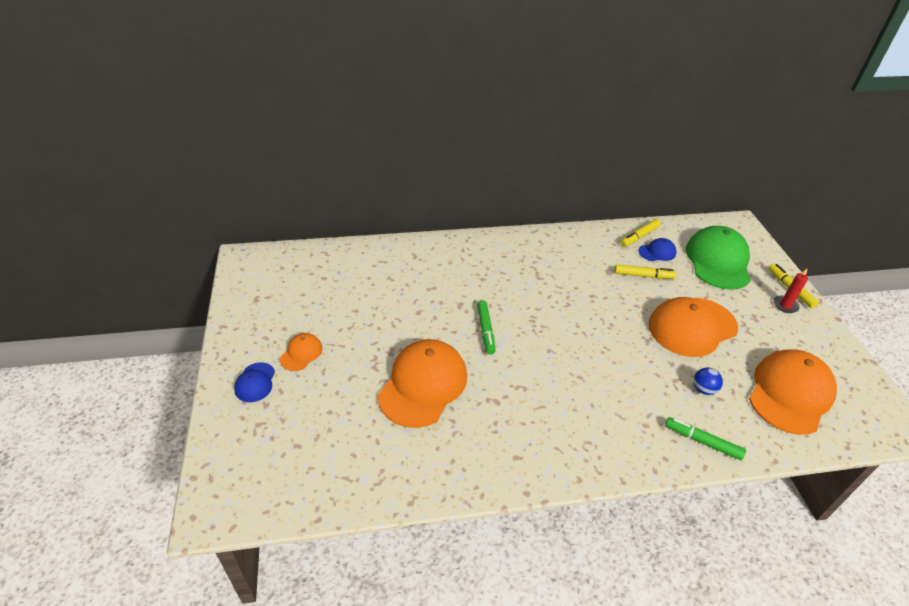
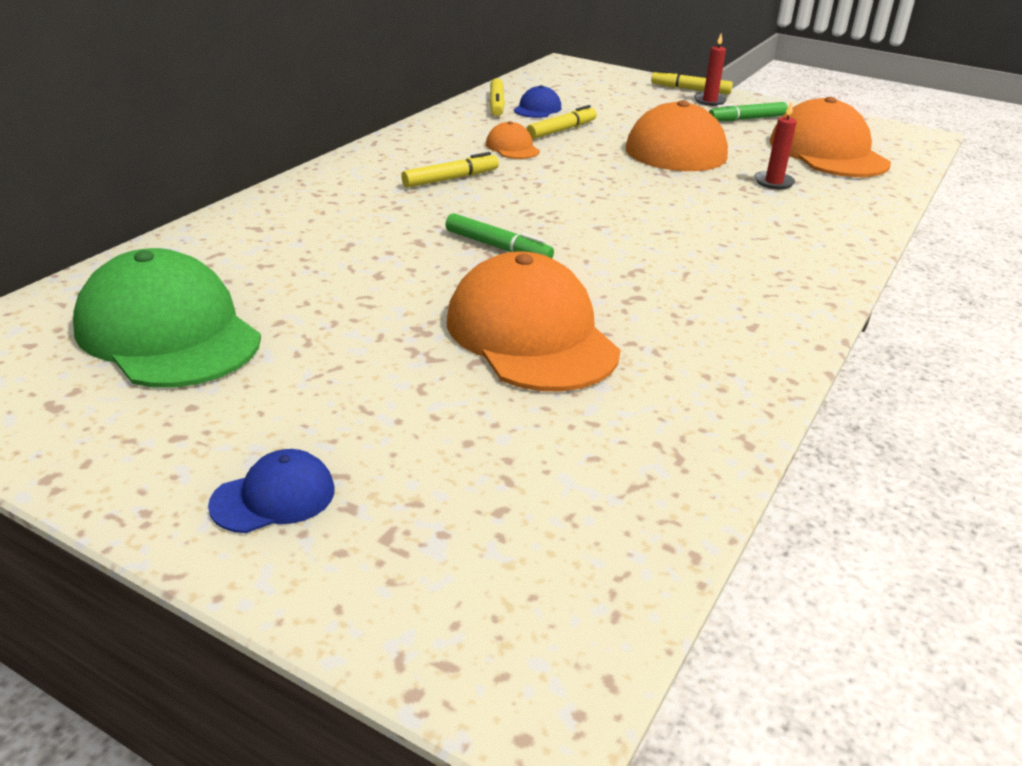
camera: 50 degrees left, 10 degrees down
blue cap [234,362,275,402] -> blue cap turned 75 degrees counterclockwise [208,449,335,533]
orange cap [280,333,322,371] -> orange cap moved to [486,121,540,159]
green marker [665,417,746,460] -> green marker moved to [709,102,788,121]
green cap [686,226,751,290] -> green cap moved to [73,248,261,388]
blue ball [693,367,723,395] -> red candle [754,101,797,189]
none -> yellow marker [401,152,499,188]

